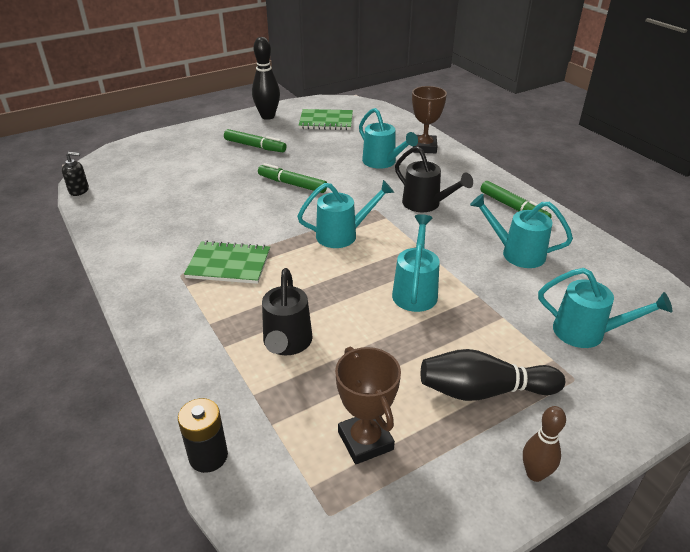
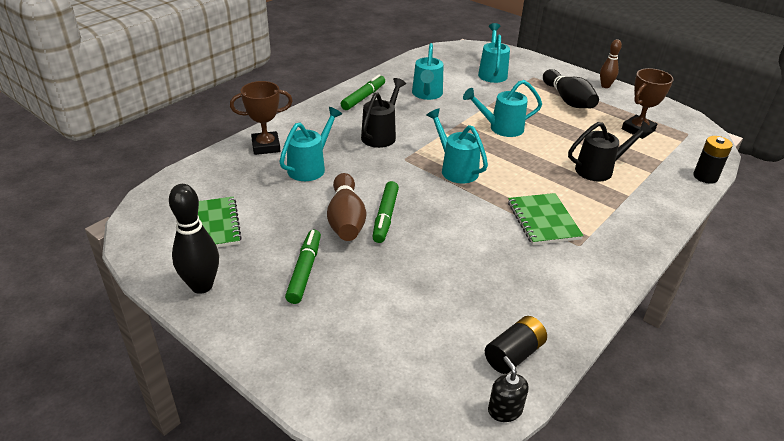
camera: 110 degrees left, 0 degrees up
none -> brown bowling pin [327,173,366,241]
none -> black battery [485,316,547,374]

